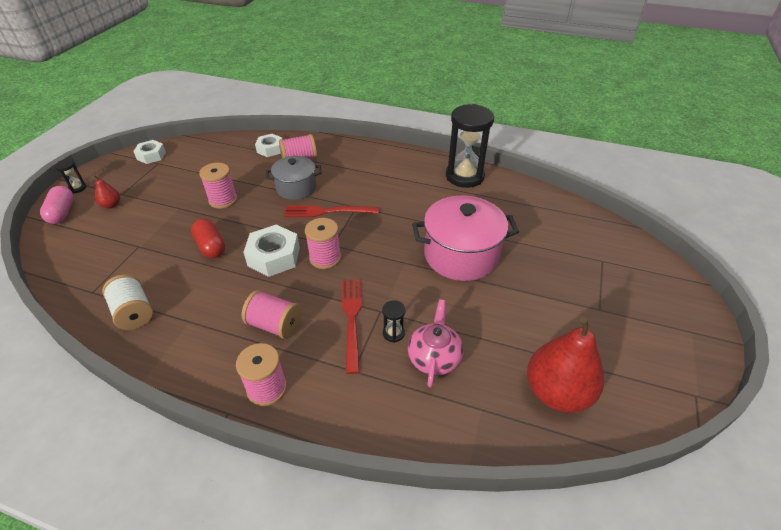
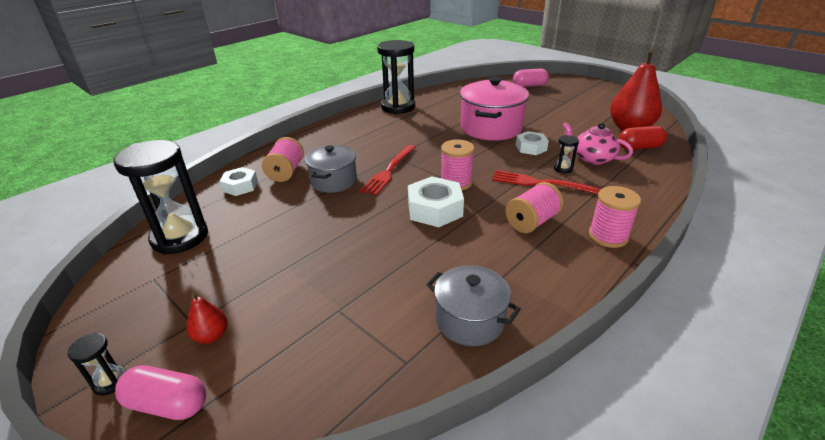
camera: 65 degrees left, 10 degrees down
white spool [102,274,153,330] -> grey pot [426,265,521,346]
white nut [133,140,166,164] -> white nut moved to [516,131,549,155]
red capsule [191,219,225,258] -> red capsule moved to [619,126,667,150]
pink spool [199,163,237,209] -> none
none -> black hourglass [114,140,208,255]
none -> pink capsule [513,69,549,87]

